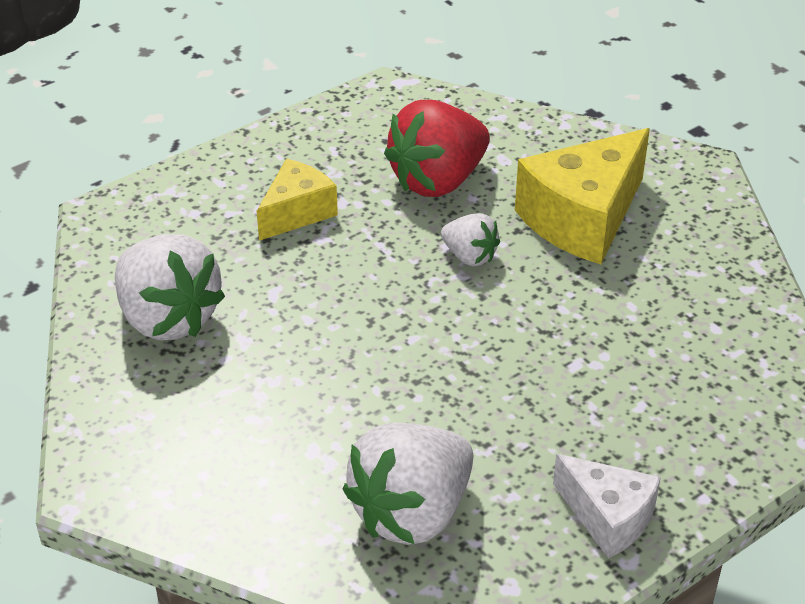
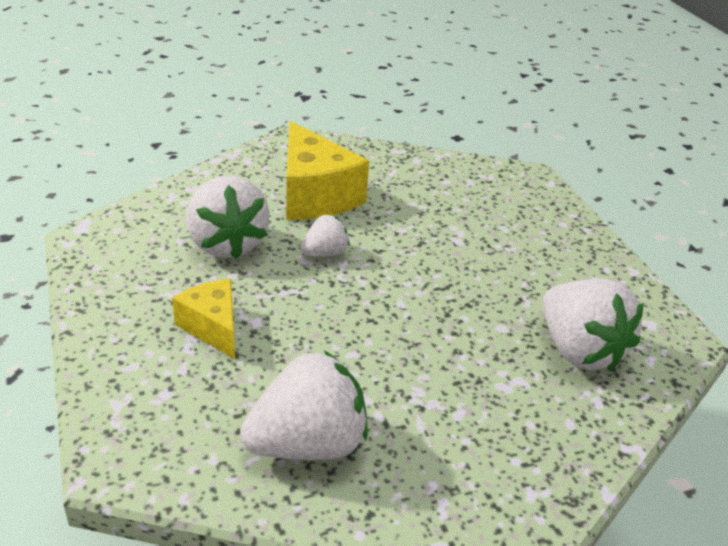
camera: 75 degrees left, 5 degrees down
red strawberry [384,100,490,197] -> white strawberry [186,176,270,259]
white cheese [553,454,661,558] -> none

